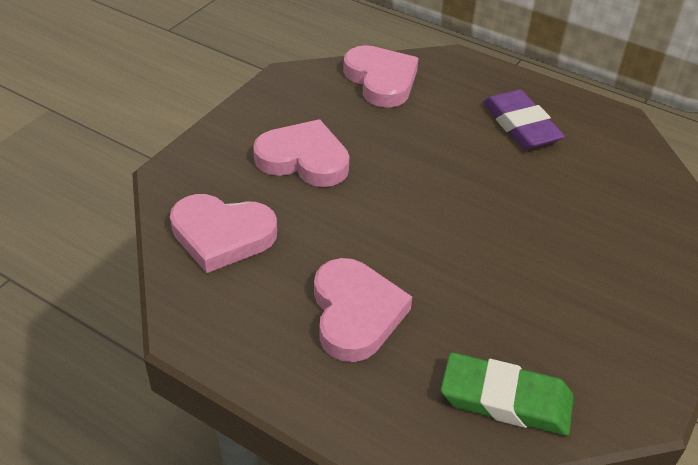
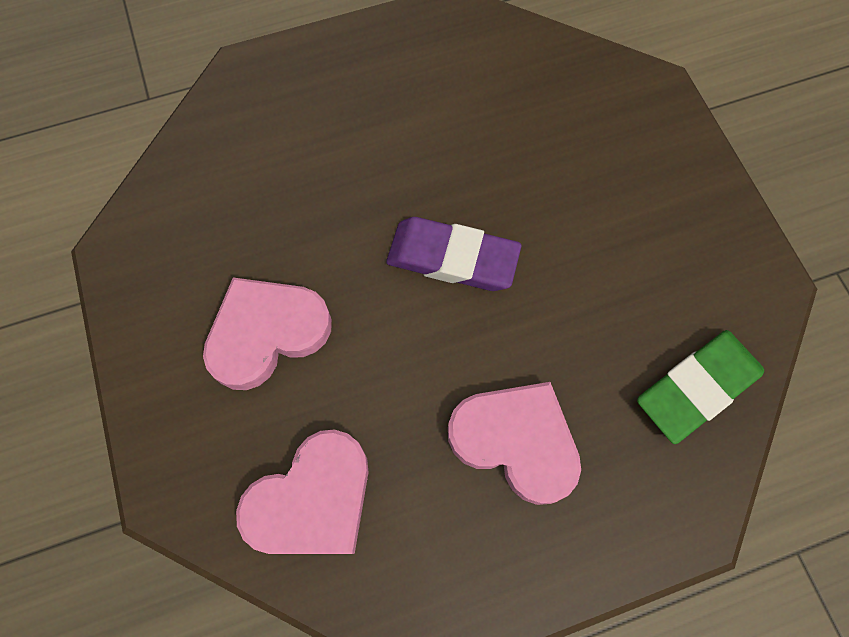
camera: 50 degrees left, 25 degrees up
pink heart [343,45,418,108] -> none
purple eraser [483,90,565,149] -> purple eraser moved to [386,217,521,291]

